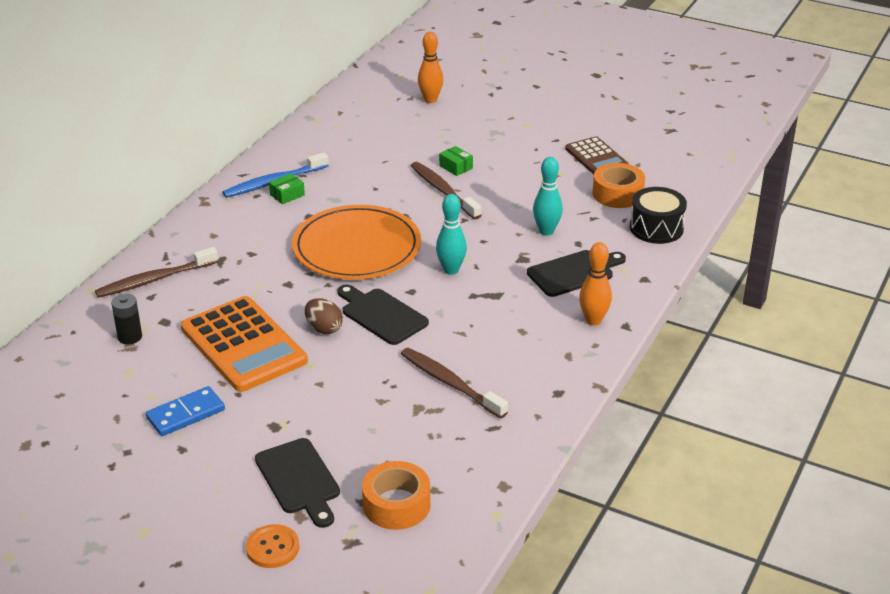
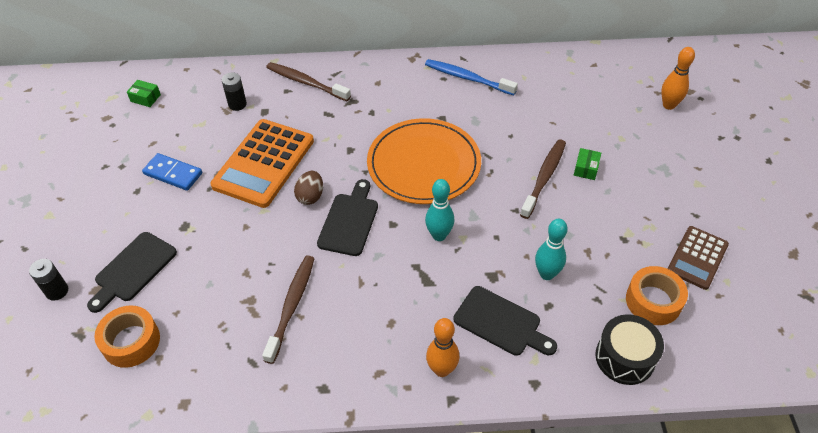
camera: 60 degrees right, 15 degrees up
orange button [246,524,299,568] -> black battery [29,259,68,301]
green box [269,173,305,204] -> green box moved to [127,80,161,107]

